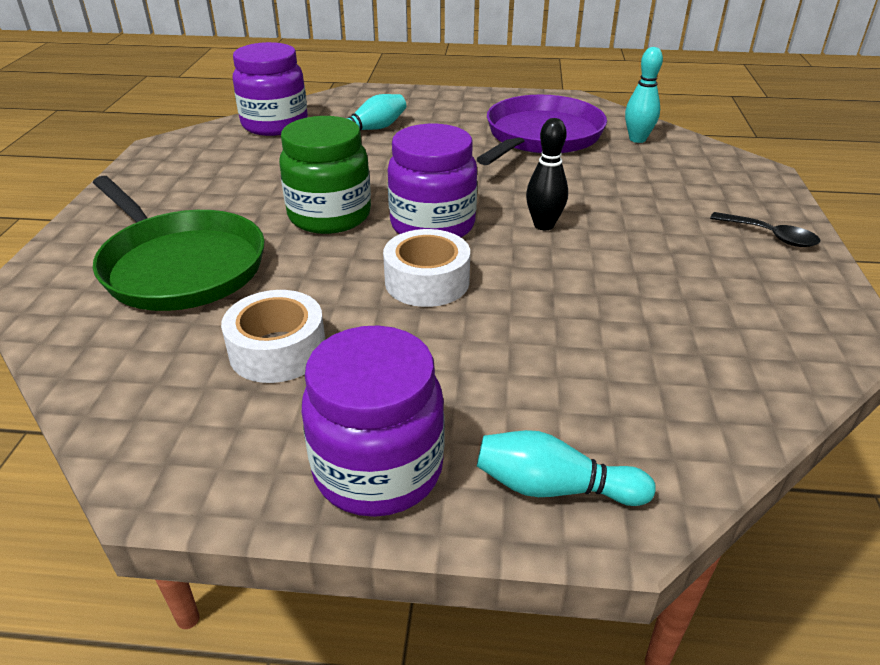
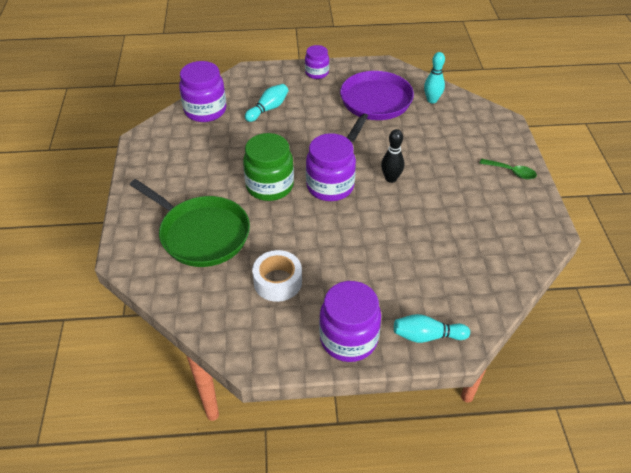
camera: 10 degrees left, 10 degrees up
white tape [383,229,470,307] -> none
black spoon [710,212,820,247] -> green spoon [480,159,537,179]
none -> purple jar [305,45,329,79]

